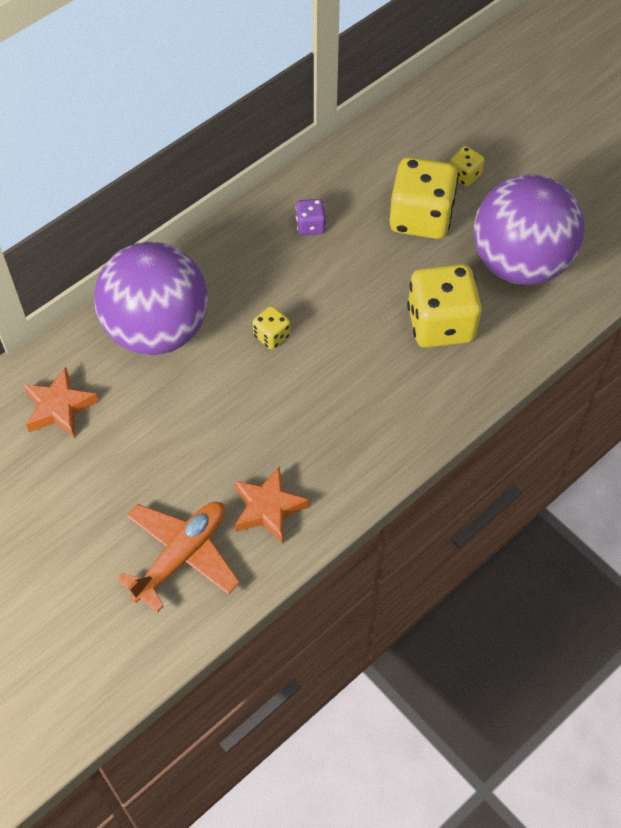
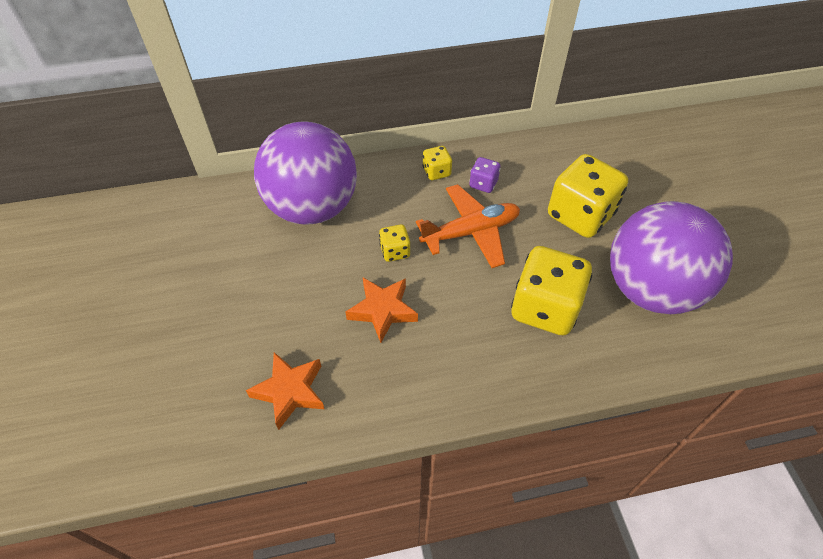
camera: 30 degrees right, 5 degrees down
orange star [23,367,98,438] -> orange star moved to [346,278,418,343]
orange plane [116,502,240,613] -> orange plane moved to [416,184,520,268]
yellow dice [450,146,484,187] -> yellow dice moved to [423,146,452,180]

